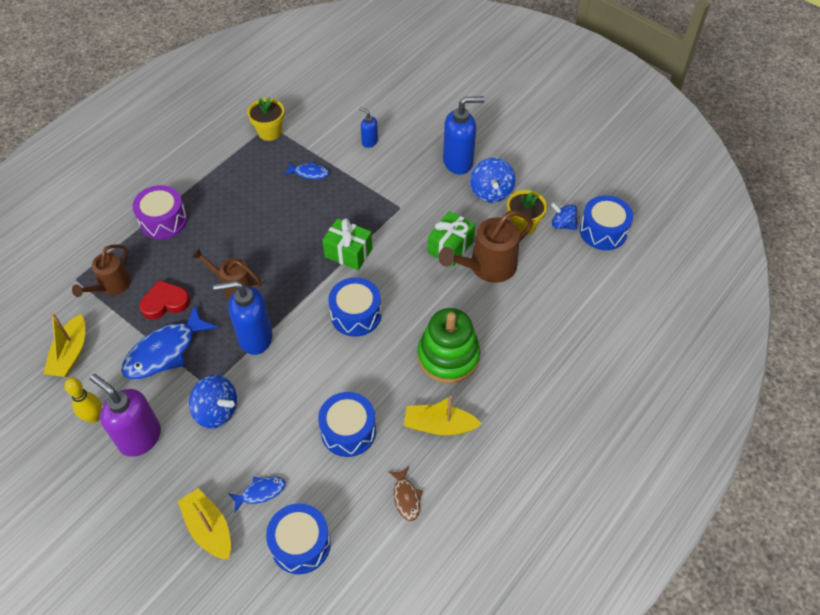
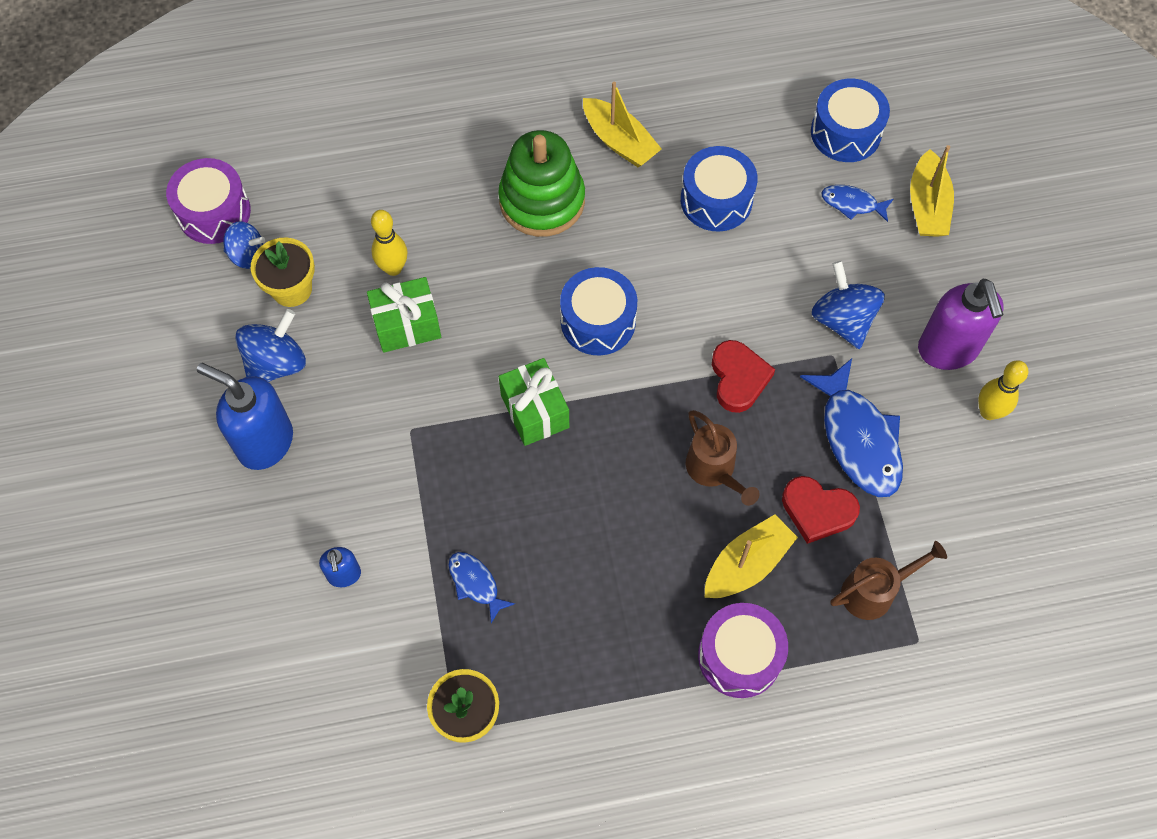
camera: 140 degrees left, 10 degrees up
yellow boat [44,313,85,377] -> yellow boat moved to [704,514,798,598]
blue fish [121,305,218,379] -> blue fish turned 75 degrees clockwise [800,359,903,497]
blue soap dispenser [213,281,273,355] -> red heart [712,340,775,413]
brown fish [388,467,423,521] -> none
brown watering can [438,210,533,283] -> yellow bowling pin [371,210,408,276]
blue spinning top [551,202,577,230] -> blue spinning top turned 60 degrees counterclockwise [224,221,265,269]
blue drum [580,195,633,250] -> purple drum [166,158,251,244]

